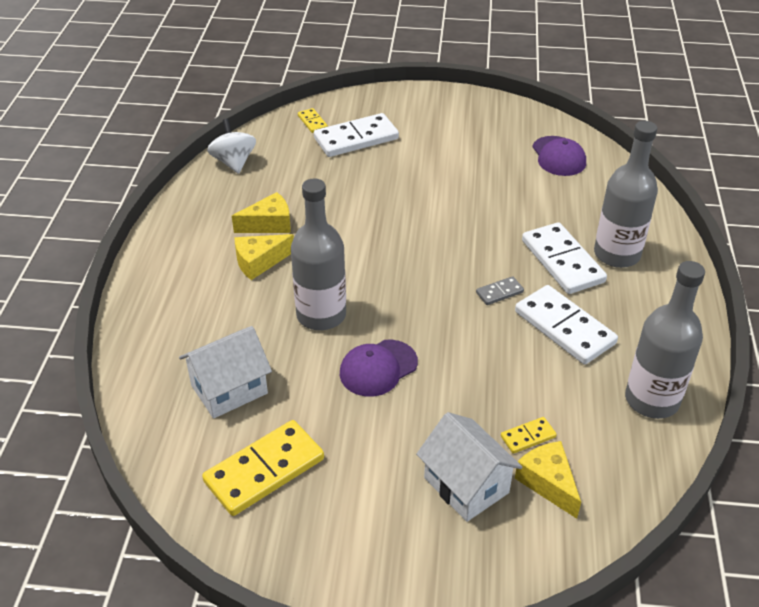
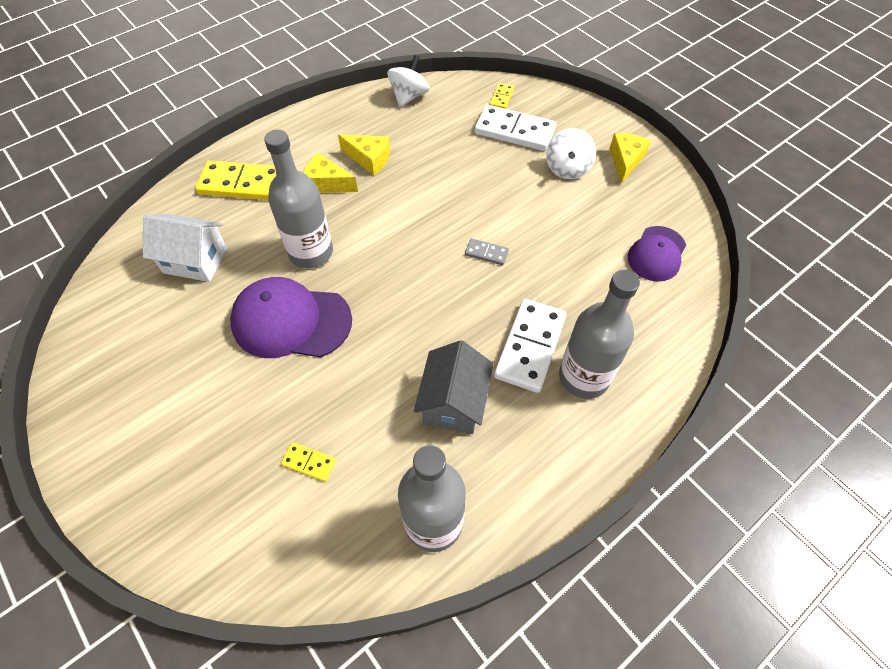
camera: 45 degrees right, 15 degrees up
yellow domino [202,420,324,516] -> yellow domino moved to [195,161,276,200]
purple cap [340,340,418,397] -> purple cap [230,277,352,358], size x1.59
white house [416,412,522,522] -> none
grey domino [476,276,524,305] -> grey domino moved to [465,238,509,265]
white domino [515,285,618,365] -> grey house [414,340,493,434]
yellow cheese [515,441,581,519] -> yellow cheese moved to [610,133,651,184]
none -> white spinning top [546,128,596,179]

